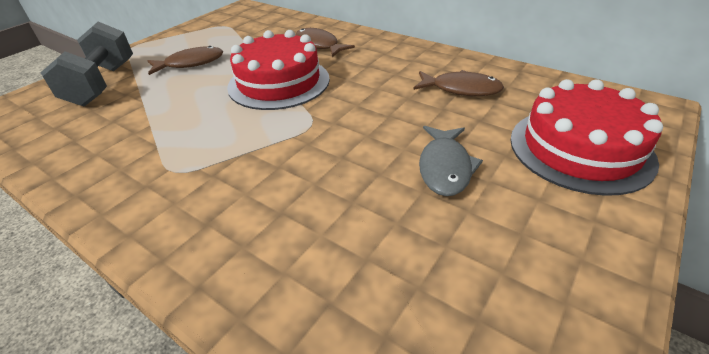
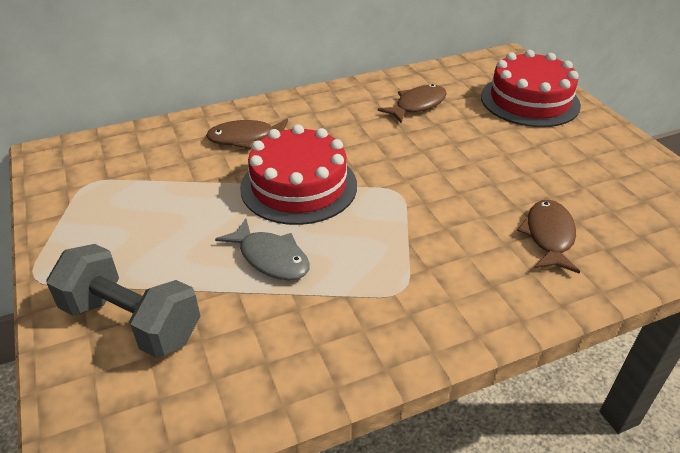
camera: 60 degrees left, 0 degrees up
brown fish [147,46,223,75] -> brown fish moved to [517,200,580,274]
grey fish [419,126,483,196] -> grey fish moved to [215,218,310,280]

